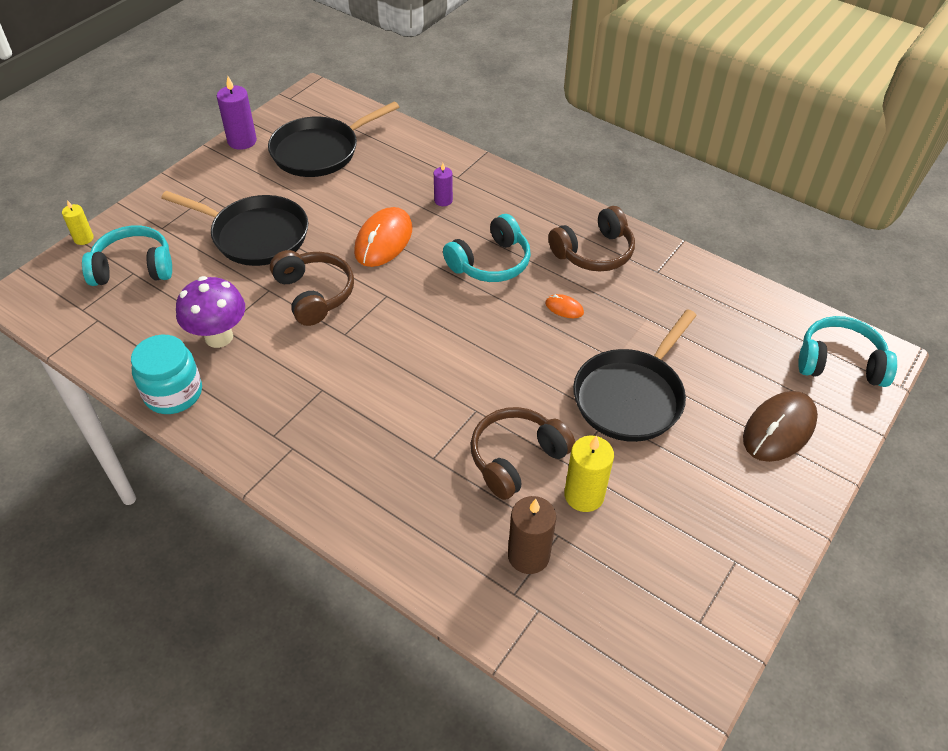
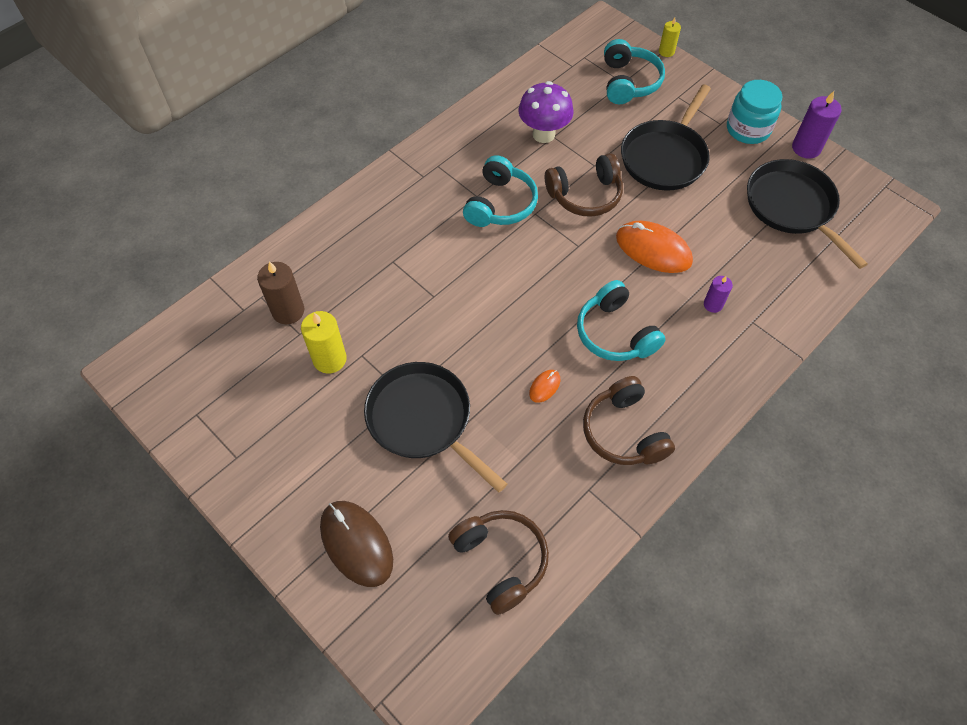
camera: 100 degrees right, 10 degrees up
turquoise jar [131,335,202,414] -> turquoise jar moved to [727,80,782,144]
brown headphones [471,407,575,500] -> brown headphones moved to [448,510,549,615]
turquoise headphones [798,316,897,387] -> turquoise headphones moved to [463,155,538,227]

